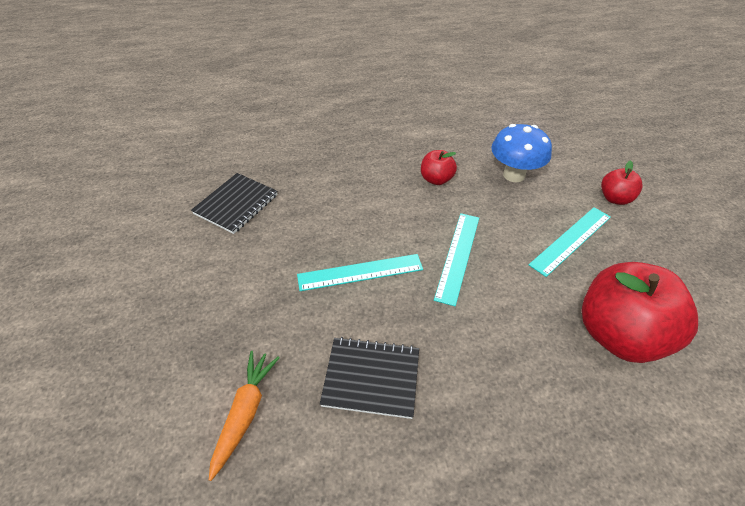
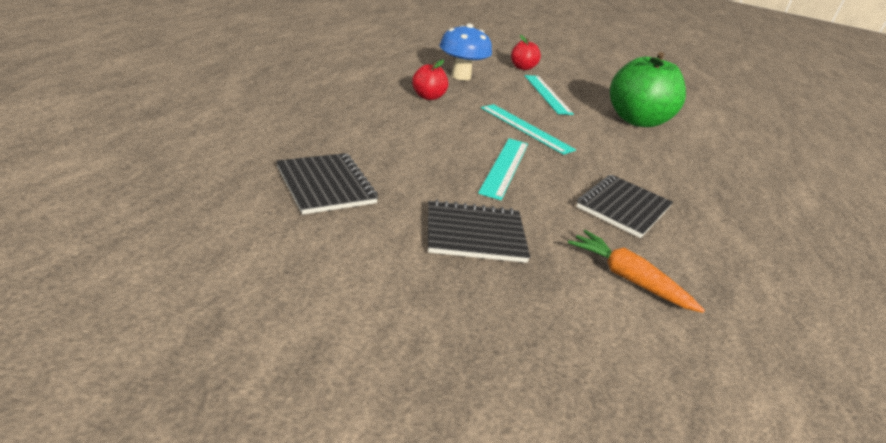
camera: 65 degrees left, 15 degrees down
red apple [582,262,698,363] -> green apple [610,52,686,127]
none -> black notebook [428,200,530,263]

